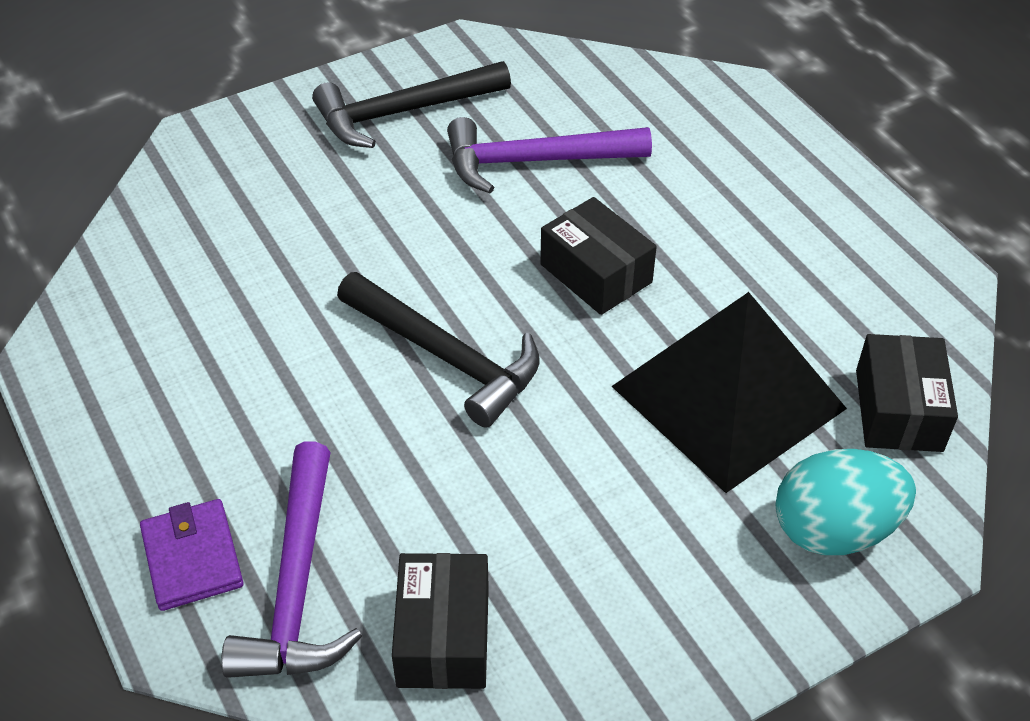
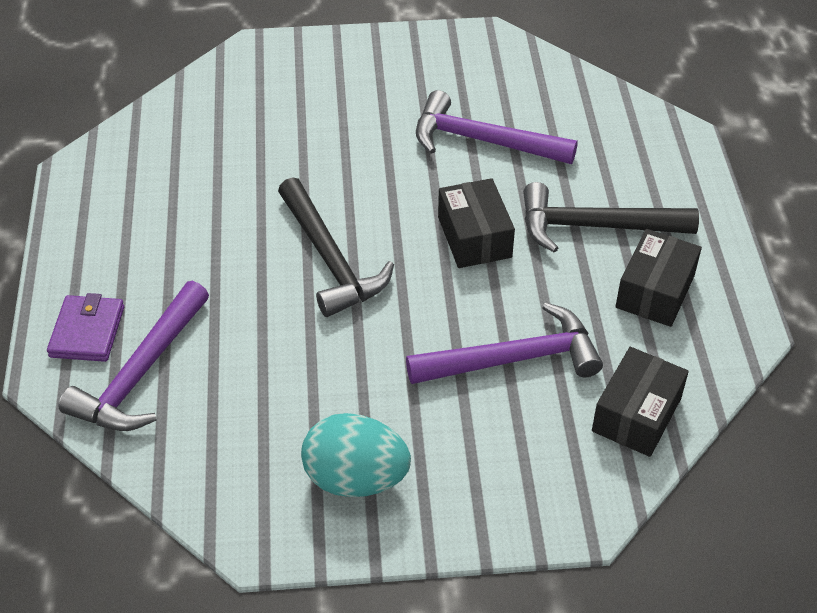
camera: 25 degrees right, 0 degrees up
black hammer [312,61,511,148] -> black hammer moved to [523,182,699,253]
black box [392,553,489,689] -> black box moved to [615,229,702,327]
black pyramid [611,292,847,493] -> purple hammer [406,302,603,384]
turquoise egg [776,449,916,555] -> turquoise egg moved to [301,413,411,497]

